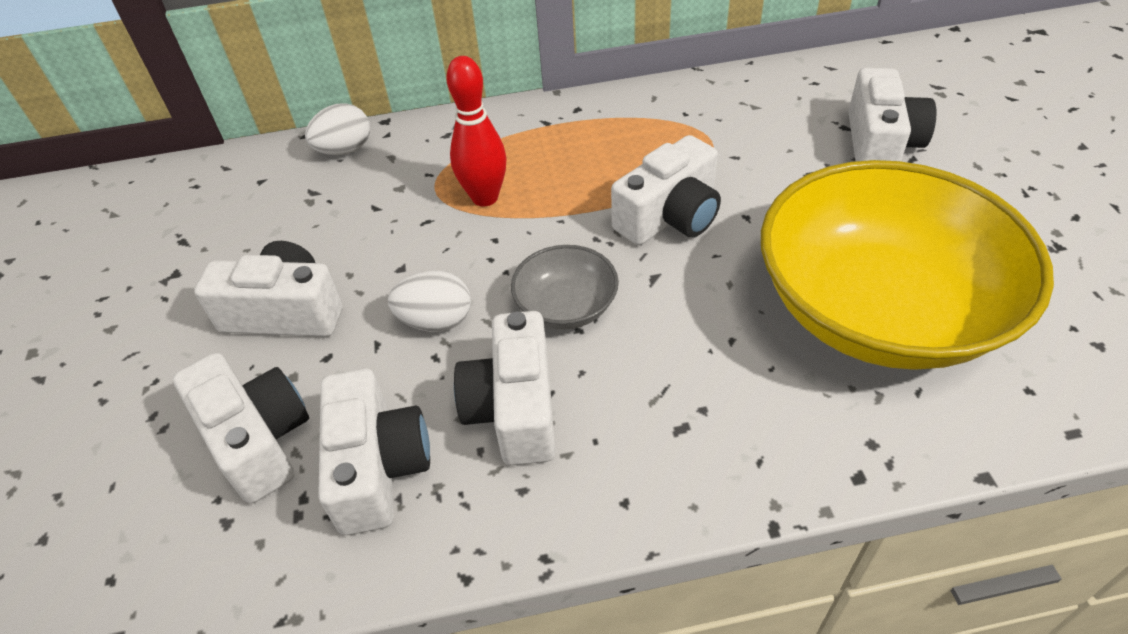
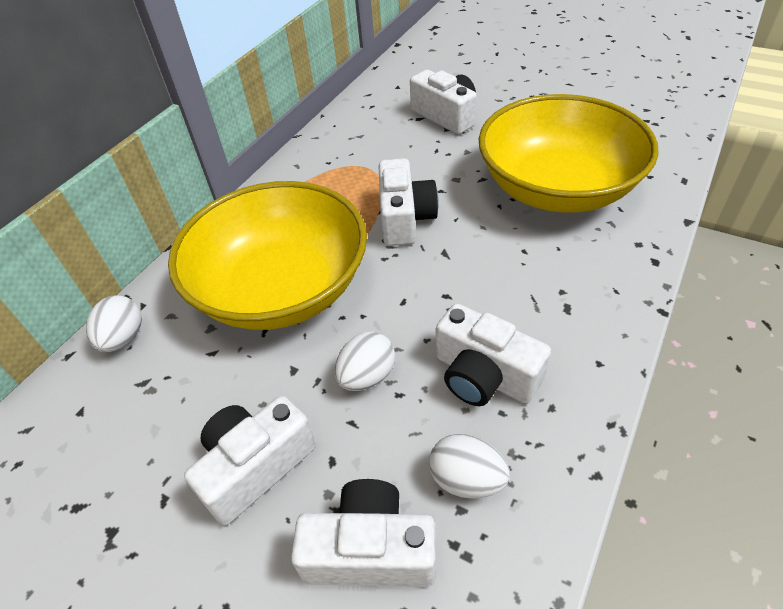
camera: 50 degrees left, 0 degrees up
white camera [318,369,430,535] -> white egg [429,434,510,499]
red bowling pin [446,56,507,206] -> yellow bowl [168,181,367,330]
grey bowl [511,245,619,329] -> none

